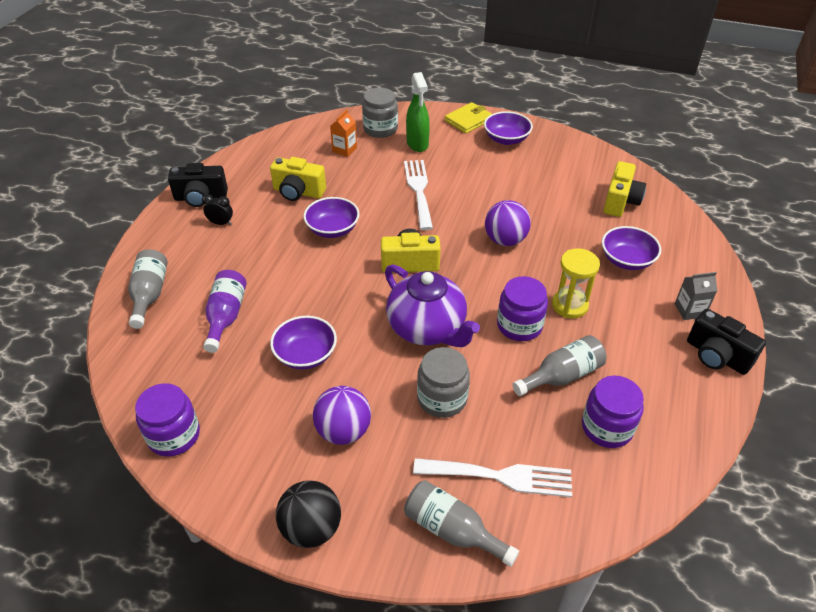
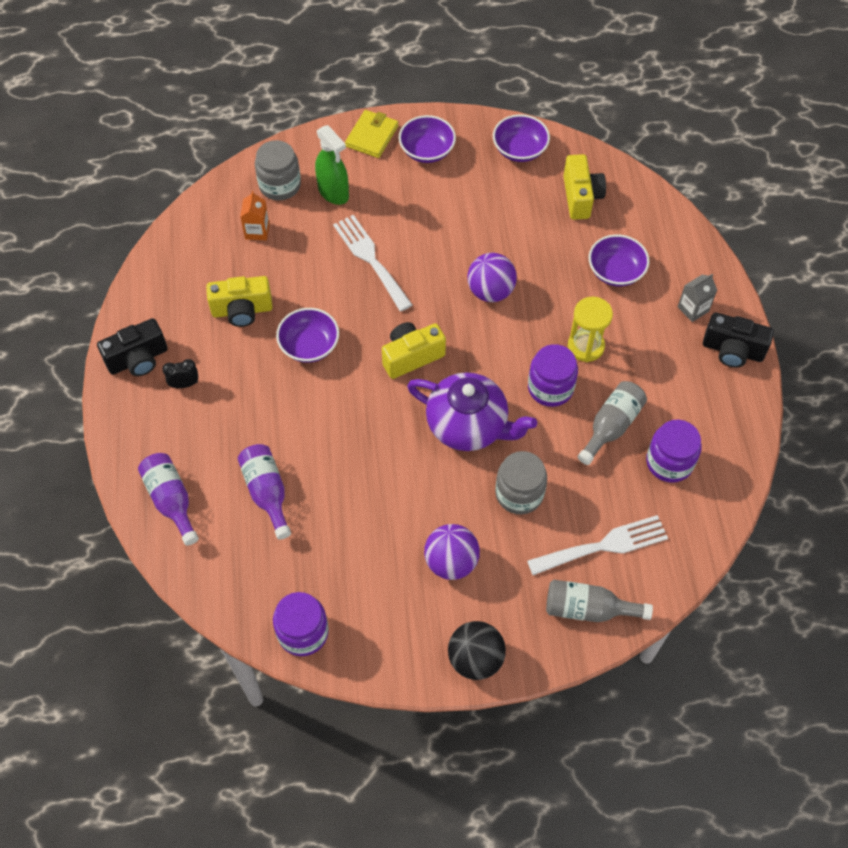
camera: 25 degrees left, 15 degrees up
grey bottle [128,249,168,329] -> purple bottle [138,453,199,546]
purple bowl [270,316,337,370] -> purple bowl moved to [493,114,550,162]

